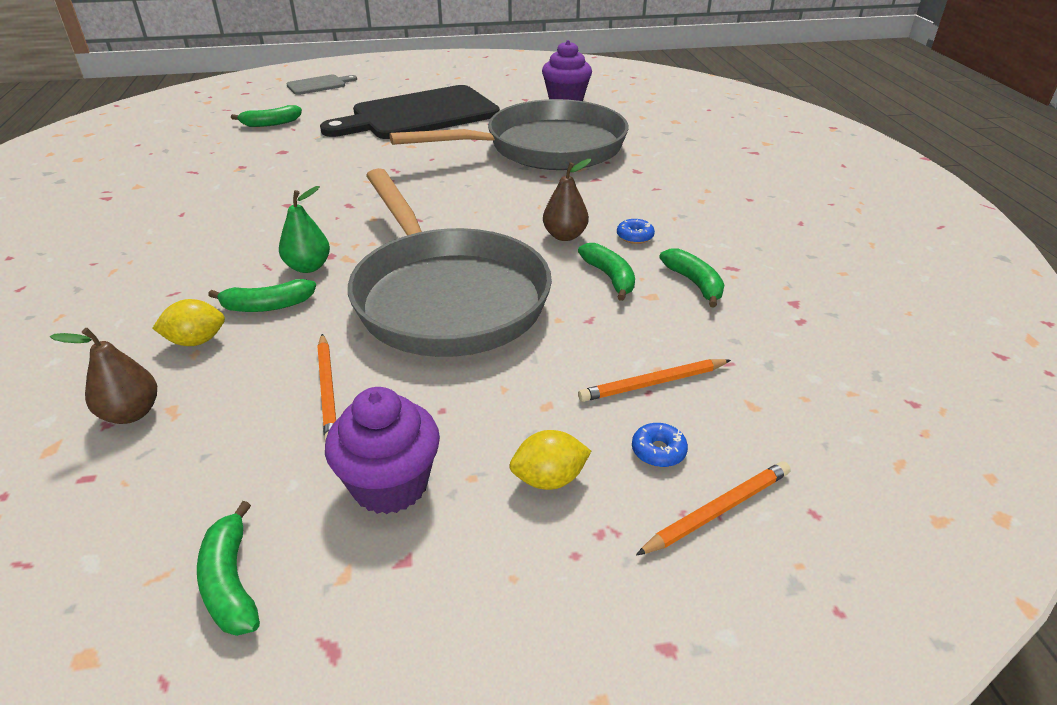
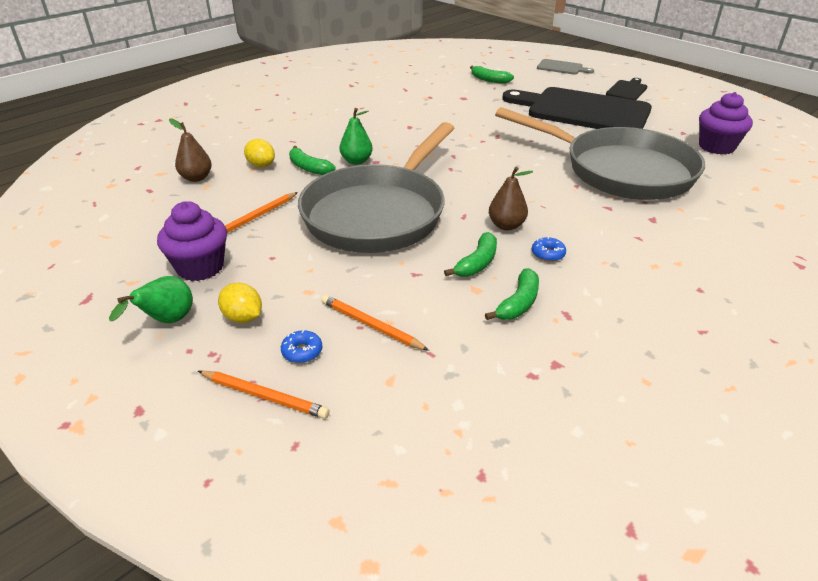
camera: 55 degrees right, 0 degrees up
green banana [197,501,260,636] -> none
none -> green pear [109,276,193,323]
none -> black cutting board [606,78,647,100]

